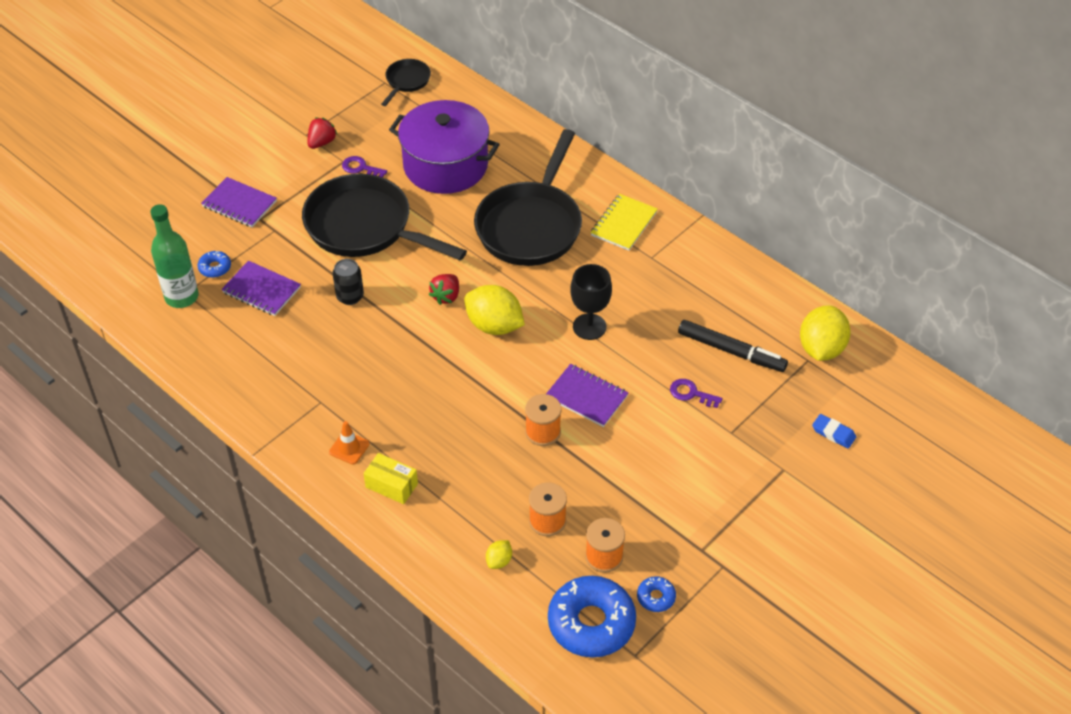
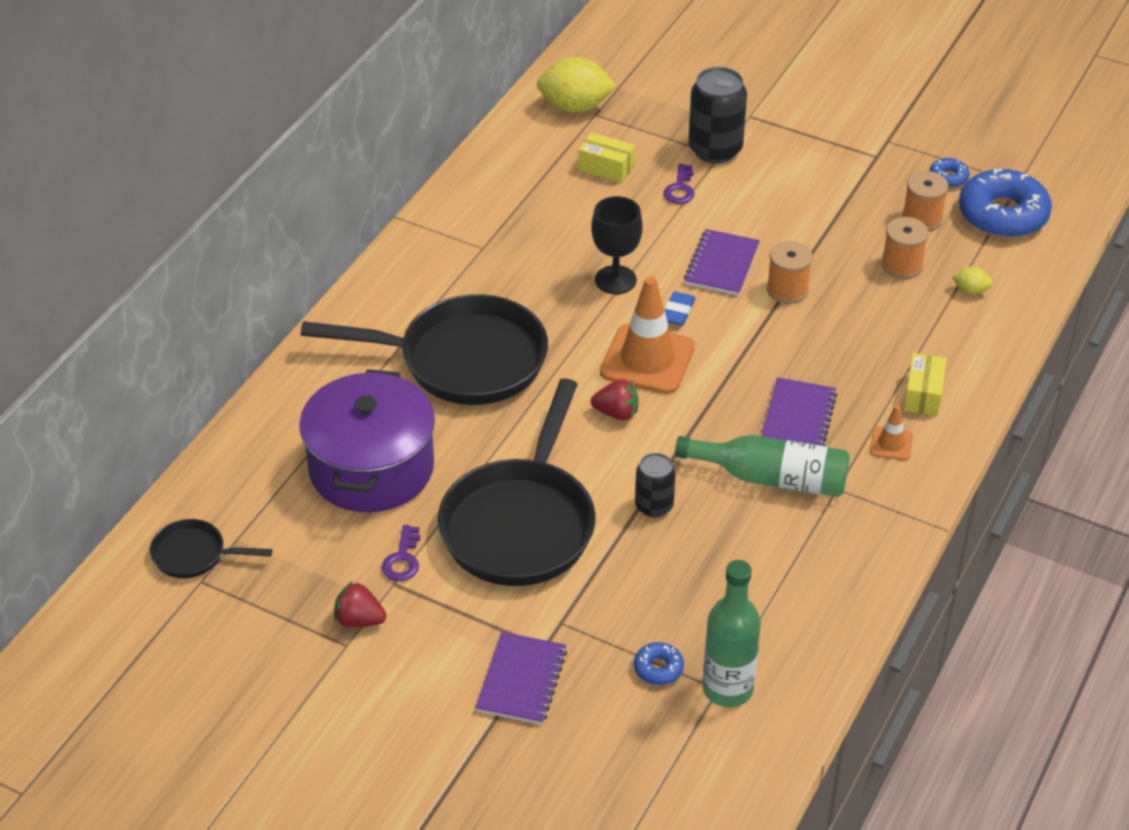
camera: 105 degrees left, 5 degrees down
purple notebook [221,260,301,316] -> purple notebook moved to [761,377,837,446]
yellow lemon [464,285,525,335] -> orange traffic cone [600,276,695,394]
yellow notebook [591,194,658,251] -> none
black marker [678,320,788,372] -> yellow box [578,132,635,183]
blue eraser [812,414,856,449] -> blue eraser moved to [665,291,696,325]
none -> green bottle [675,435,850,497]
none -> black can [688,67,747,163]

